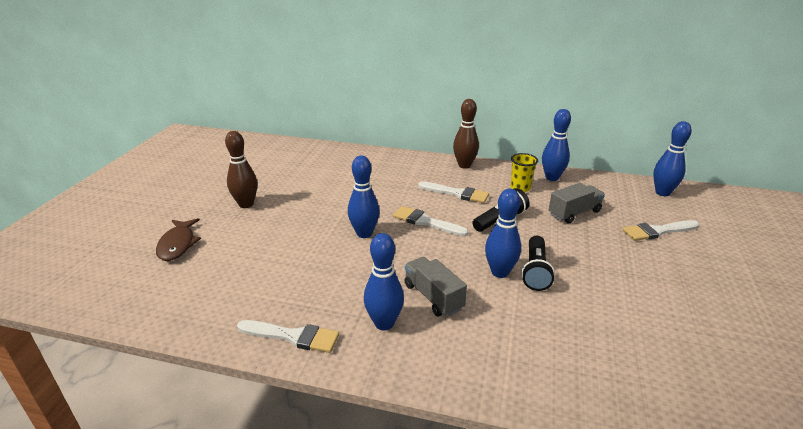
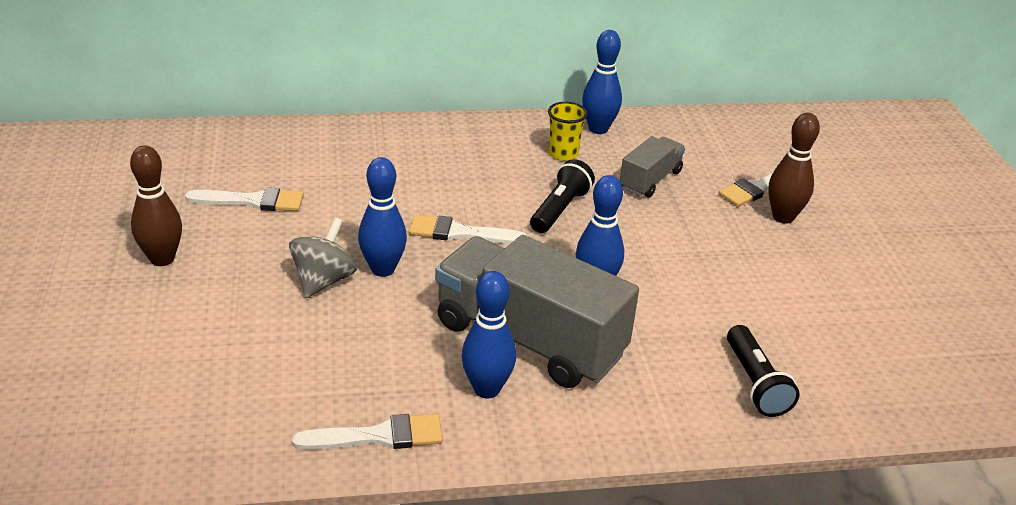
camera: 25 degrees left, 5 degrees up
brown fish [156,218,201,261] -> none
grey truck [405,257,467,317] -> grey truck [435,235,639,388], size x1.98
white brush [418,181,489,203] -> white brush moved to [185,188,304,211]
brown bowling pin [453,99,479,169] -> brown bowling pin moved to [768,113,820,224]
black flashlight [521,236,555,291] -> black flashlight moved to [727,325,800,417]
blue bowling pin [653,121,692,196] -> none
none -> grey spinning top [289,218,357,298]

